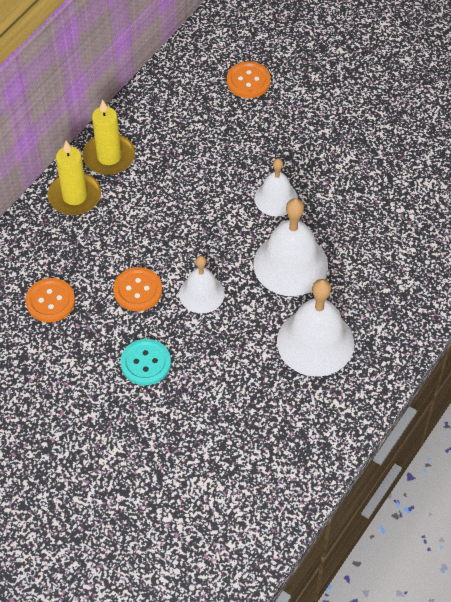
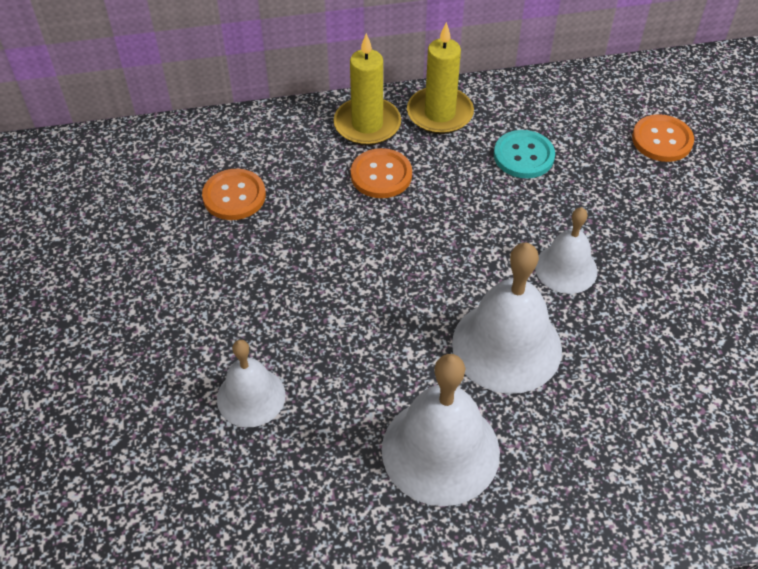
camera: 45 degrees right, 5 degrees down
orange button [113,267,162,311] -> orange button moved to [351,148,412,198]
turquoise button [120,339,171,385] -> turquoise button moved to [494,130,555,178]
white bell [179,256,225,313] -> white bell moved to [217,340,285,427]

